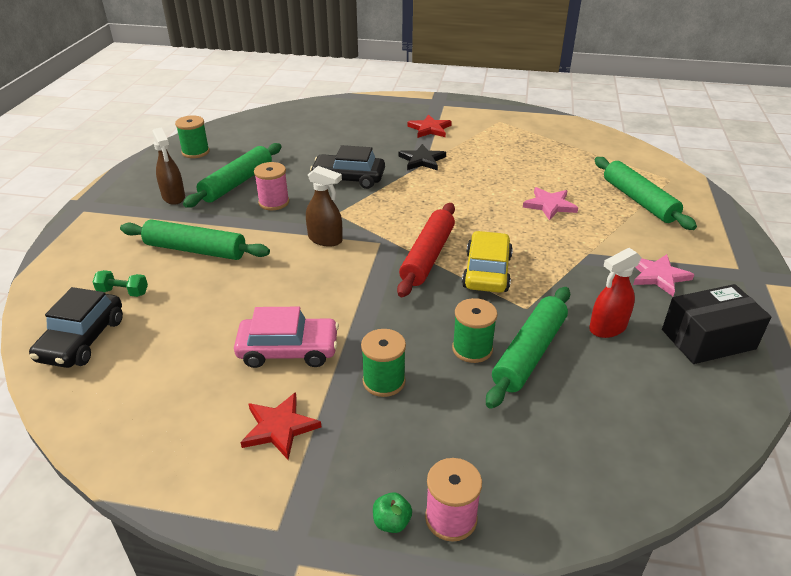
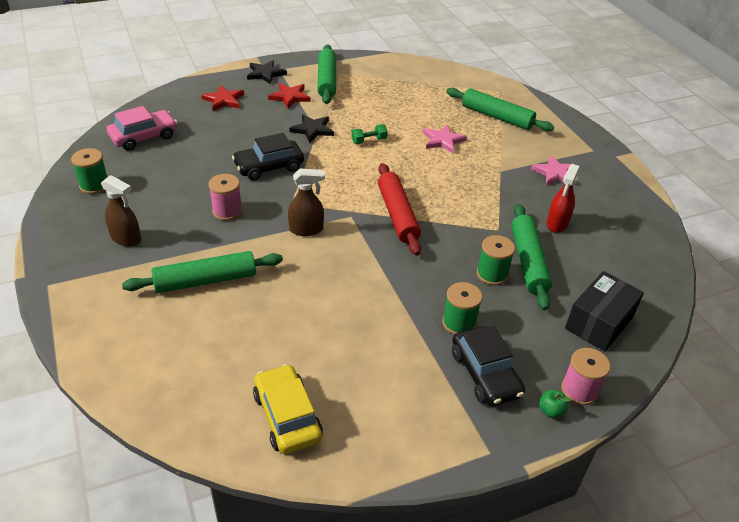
camera: 35 degrees left, 5 degrees up
black car [29,287,123,368] -> black car moved to [452,326,525,406]
green dumbbell [93,270,148,297] -> green dumbbell moved to [352,124,388,144]
green rolling pin [183,143,282,208] -> green rolling pin moved to [317,44,336,104]
pink car [234,307,339,368] -> pink car moved to [107,106,177,151]
red star [240,392,322,460] -> red star moved to [201,85,244,111]
yellow car [462,231,513,293] -> yellow car moved to [253,364,323,454]
black box [662,284,771,364] -> black box moved to [565,271,644,352]
none -> black star [247,60,287,84]

